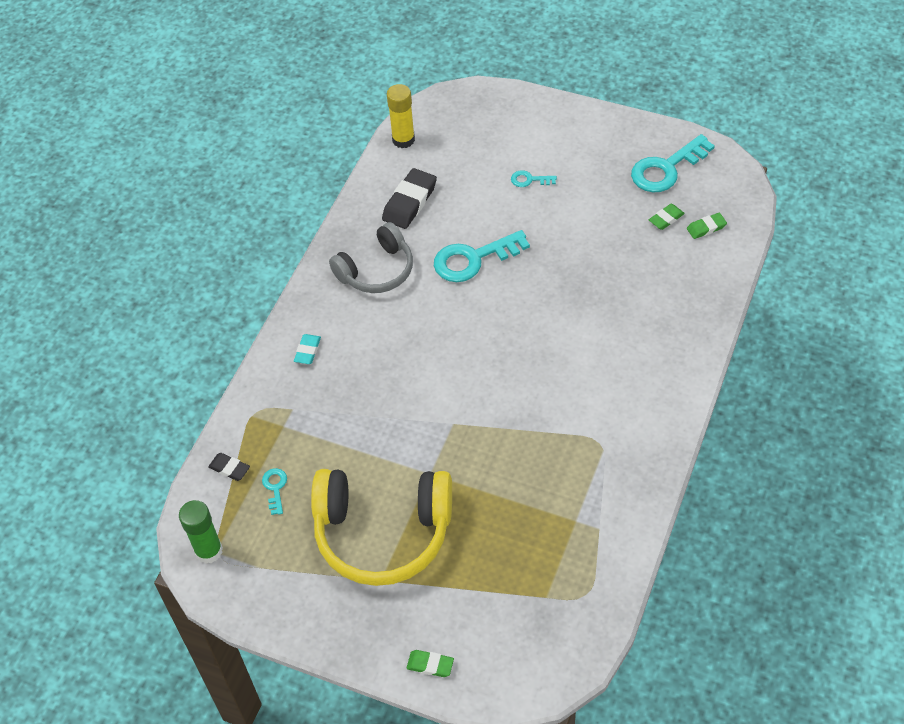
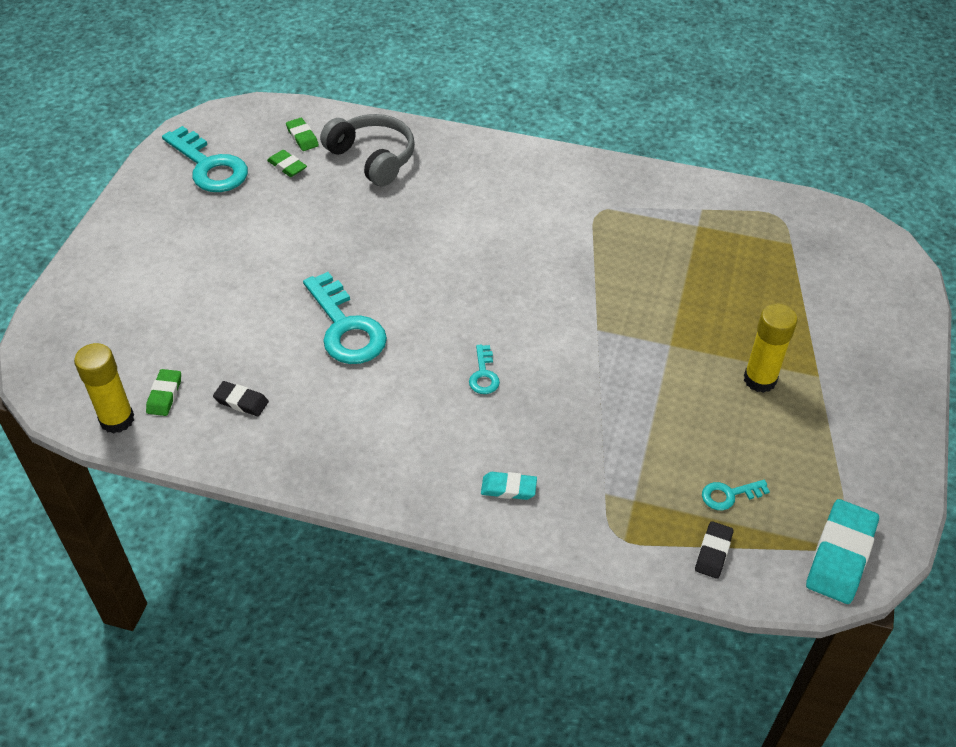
camera: 100 degrees left, 5 degrees down
green glue stick [179,500,223,564] -> turquoise eraser [806,499,879,604]
yellow headphones [311,469,452,586] -> yellow glue stick [744,304,797,393]
grey headphones [329,222,413,293] -> grey headphones moved to [320,114,415,187]
black eraser [382,168,437,229] -> black eraser [213,381,269,416], size x0.55
green eraser [406,650,454,677] -> green eraser moved to [146,369,181,416]
turquoise key [511,170,557,187] -> turquoise key moved to [469,345,500,394]

